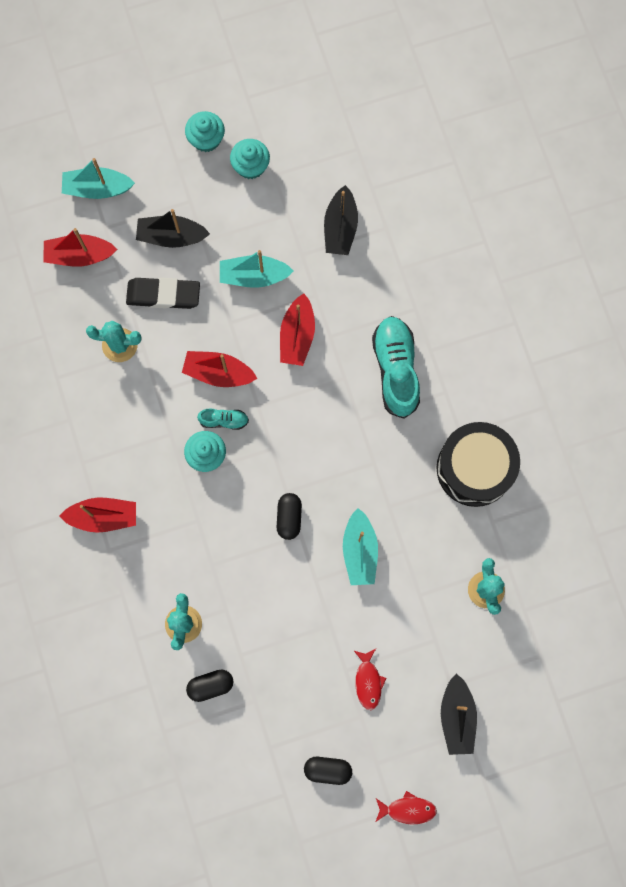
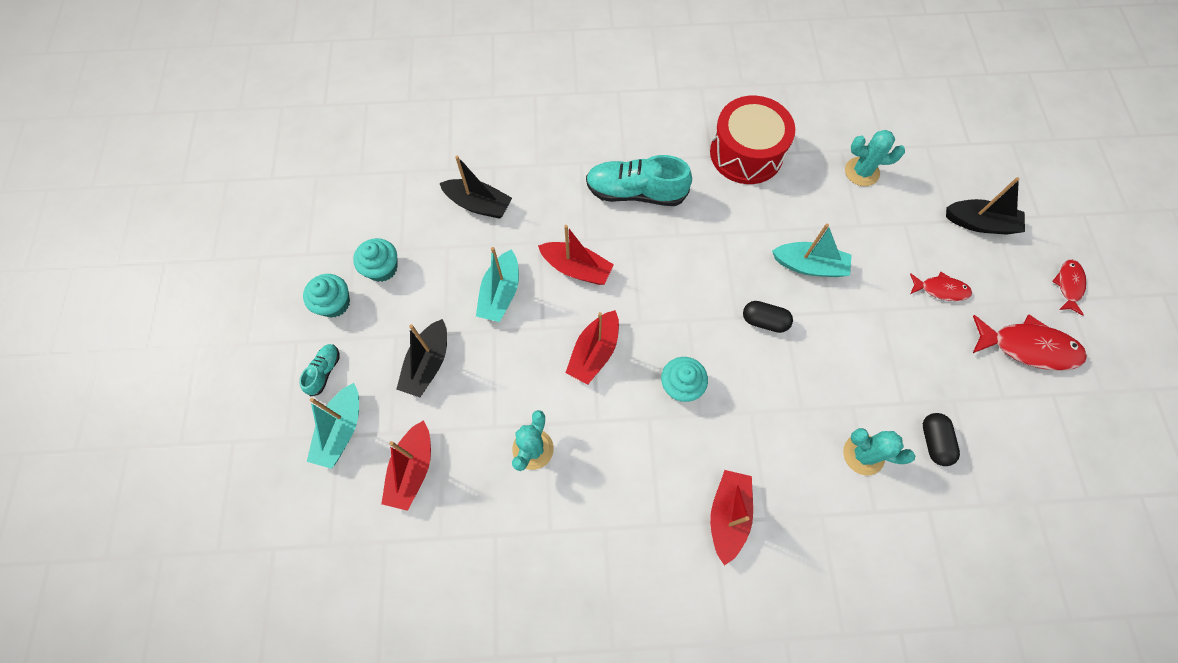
camera: 75 degrees left, 10 degrees down
black eraser [126,278,200,309] -> none
turquoise shoe [197,408,249,430] -> turquoise shoe moved to [299,344,340,396]
black capsule [304,757,352,785] -> red fish [973,315,1087,371]
black drum [437,422,520,507] -> red drum [710,96,795,184]

